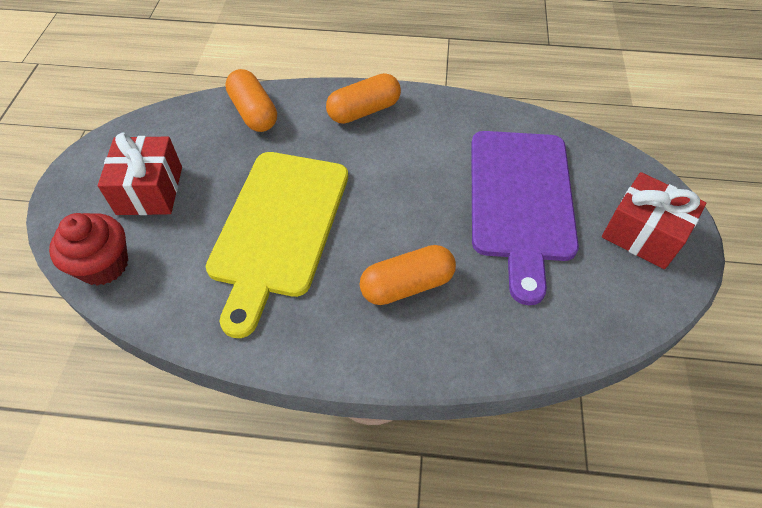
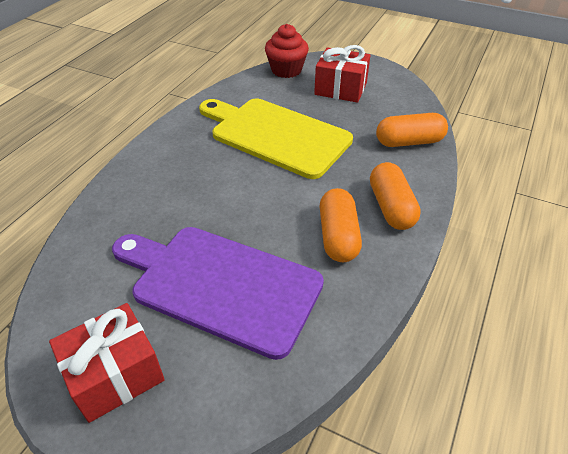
camera: 110 degrees right, 10 degrees down
orange capsule [360,245,456,305] -> orange capsule moved to [319,188,362,262]

